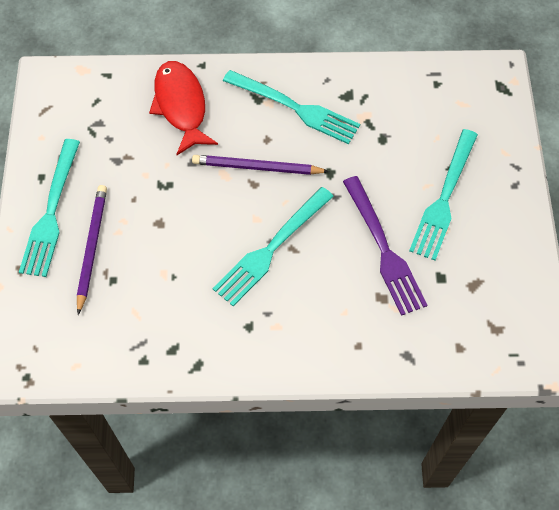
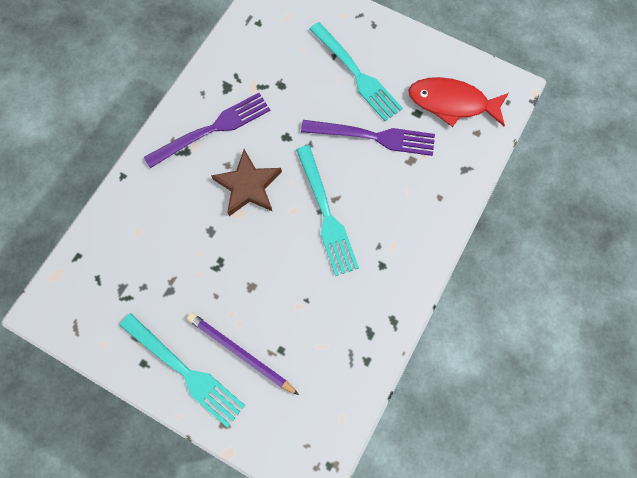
camera: 60 degrees left, 10 degrees up
red fish [149,61,218,155] -> red fish moved to [409,77,509,127]
purple pencil [192,155,329,175] -> brown star [211,149,282,216]
turquoise fork [223,70,360,144] -> purple fork [144,93,270,168]

